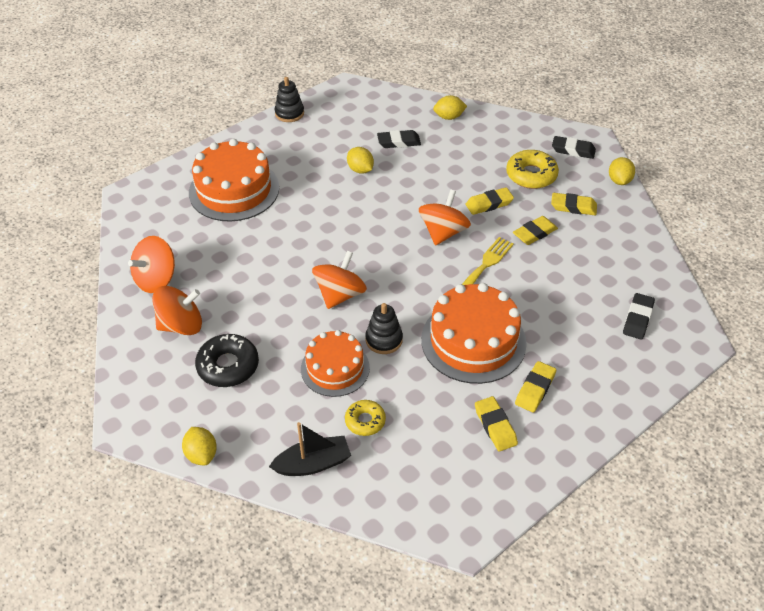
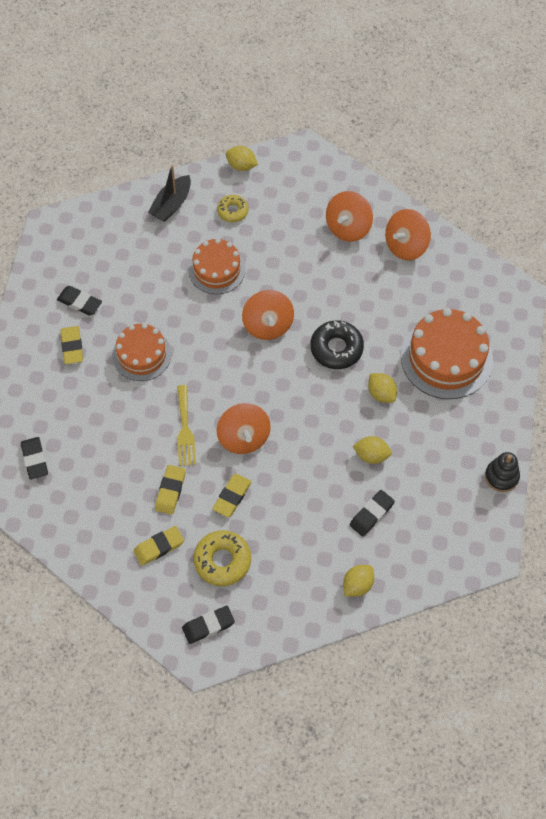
camera: 140 degrees right, 15 degrees up
orange spinning top [128,236,175,293] -> orange spinning top turned 135 degrees counterclockwise [385,209,431,260]
black donut [195,334,259,387] -> black donut moved to [310,320,364,369]
yellow donut [345,400,386,436] -> yellow donut moved to [217,195,249,222]
black stacking toy [365,303,403,354] -> none
orange cake [421,283,527,384] -> orange cake [112,323,171,381], size x0.64
yellow eraser [475,396,518,451] -> black eraser [57,286,102,316]
yellow lemon [609,157,635,185] -> yellow lemon moved to [368,373,397,403]

